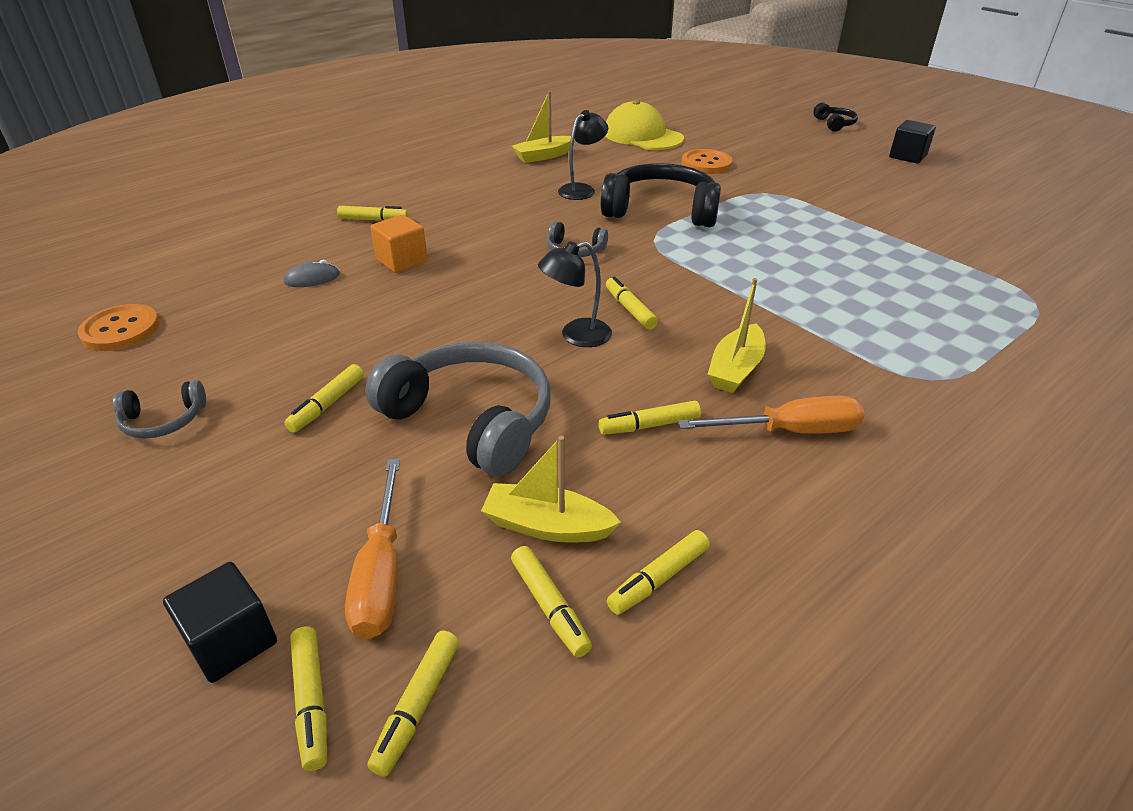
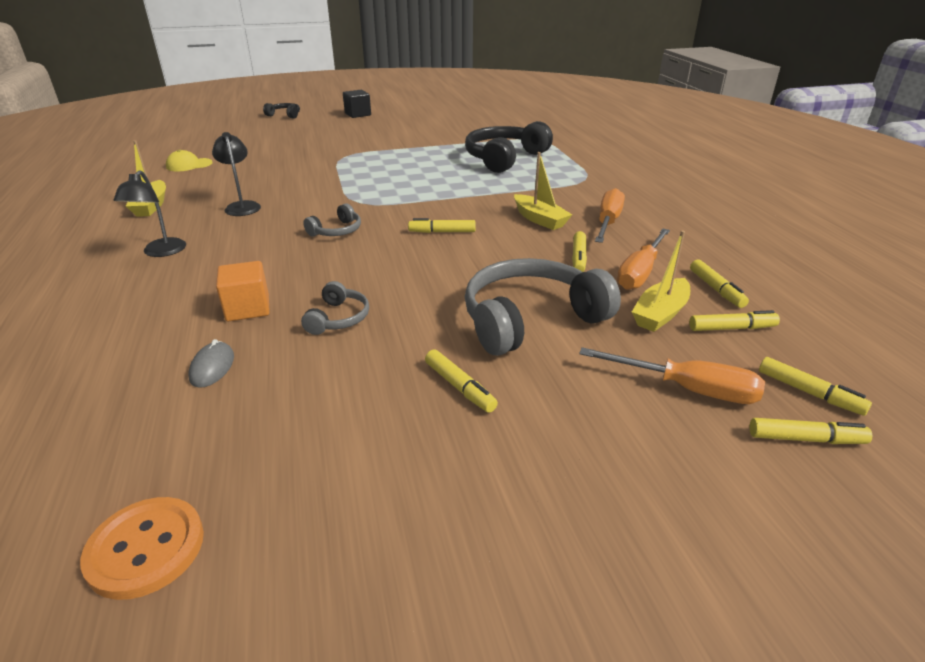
camera: 65 degrees left, 5 degrees down
grey headphones [113,380,206,439] -> grey headphones moved to [301,281,369,335]
black cube [163,562,277,683] -> none
yellow marker [337,206,408,221] -> none
black lamp [538,241,612,347] -> black lamp moved to [114,170,186,257]
black headphones [600,163,721,227] -> black headphones moved to [465,121,553,173]
yellow cap [605,100,684,150] -> yellow cap [166,150,213,172], size x0.54
orange button [682,149,732,174] -> none
none -> orange screwdriver [617,229,670,290]

